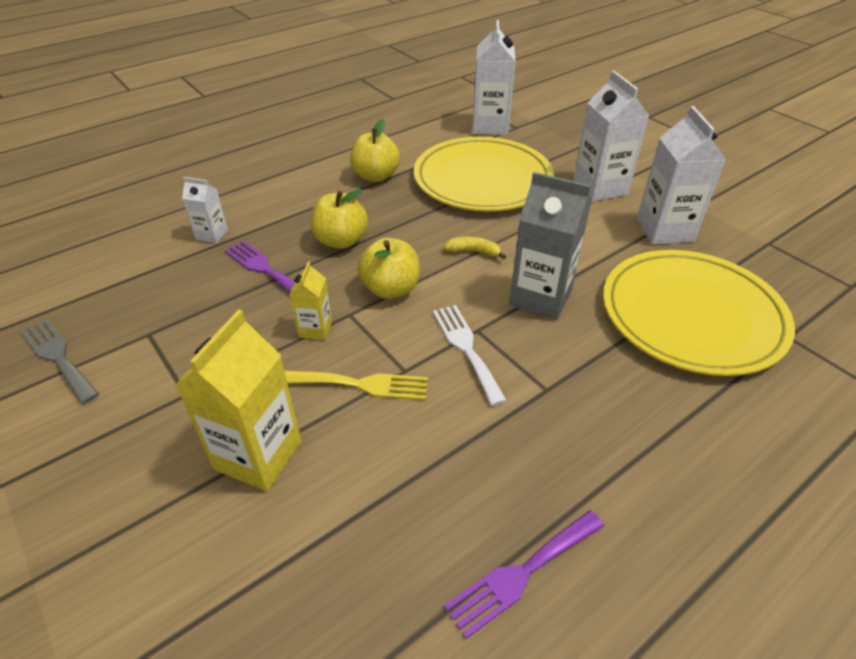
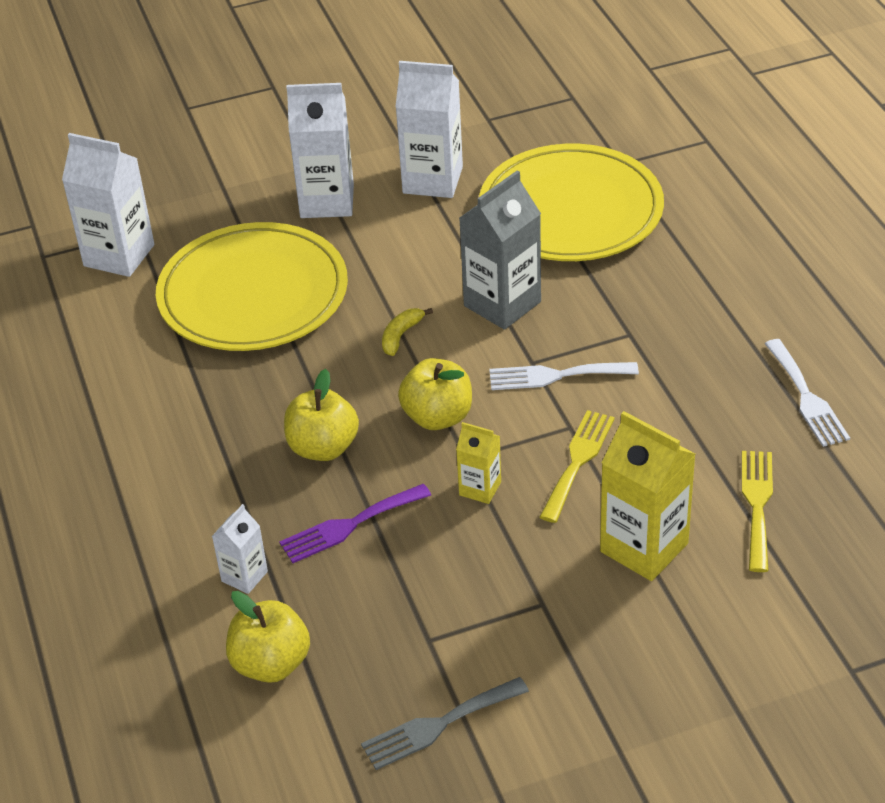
camera: 70 degrees left, 0 degrees up
yellow apple [350,119,400,182] -> yellow apple moved to [226,591,310,683]
purple fork [444,510,604,639] -> white fork [765,339,850,447]
none -> yellow fork [742,451,773,572]

